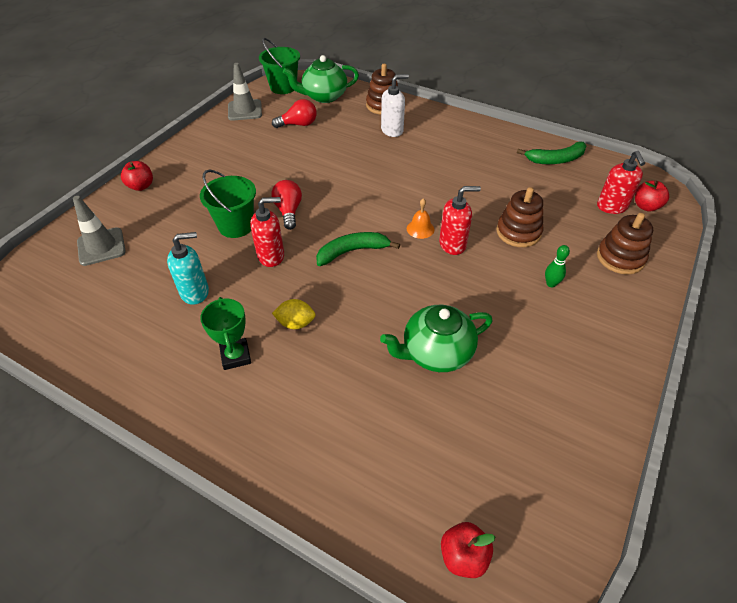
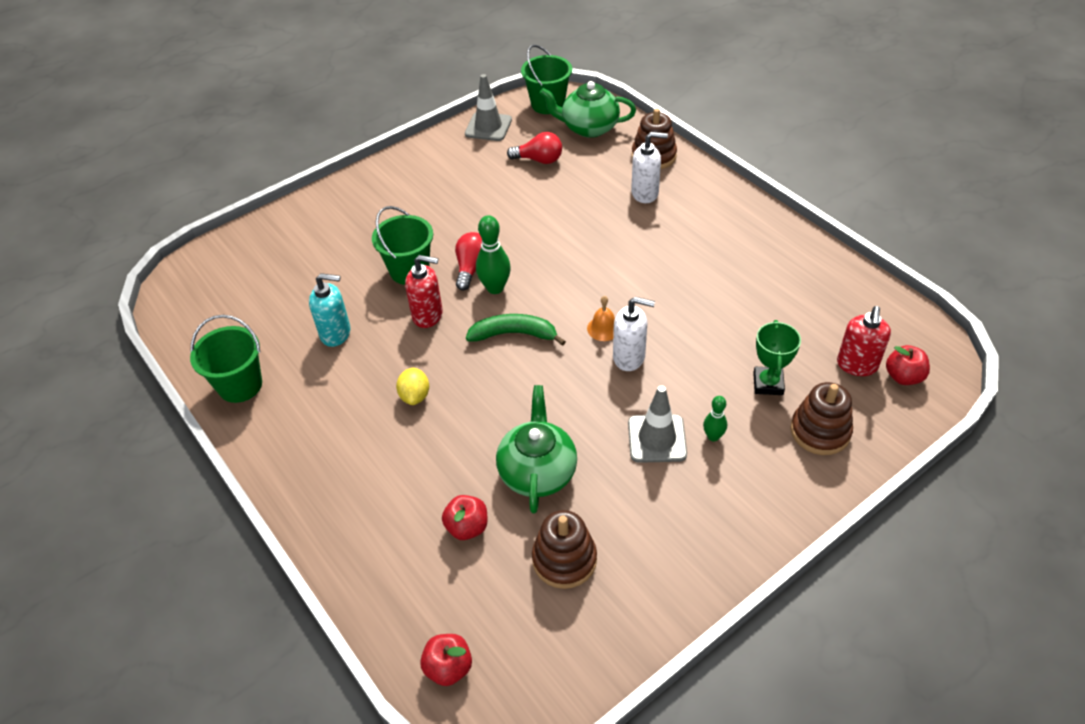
camera: 25 degrees right, 0 degrees up
grey traffic cone [73,196,126,266] -> grey traffic cone moved to [628,385,687,463]
red apple [121,161,153,191] -> red apple moved to [442,495,488,540]
green trophy [200,297,251,370] -> green trophy moved to [753,320,801,395]
yellow lemon [272,299,316,329] -> yellow lemon turned 60 degrees clockwise [396,367,429,405]
green teapot [380,305,492,372] -> green teapot turned 90 degrees clockwise [496,385,577,513]
red soap dispenser [439,186,481,255] -> white soap dispenser [613,297,655,371]
brown stacking toy [496,187,543,247] -> brown stacking toy moved to [532,510,597,589]
green banana [517,141,587,164] -> none
none -> green bucket [190,315,262,403]
none -> green bowling pin [476,215,511,294]

